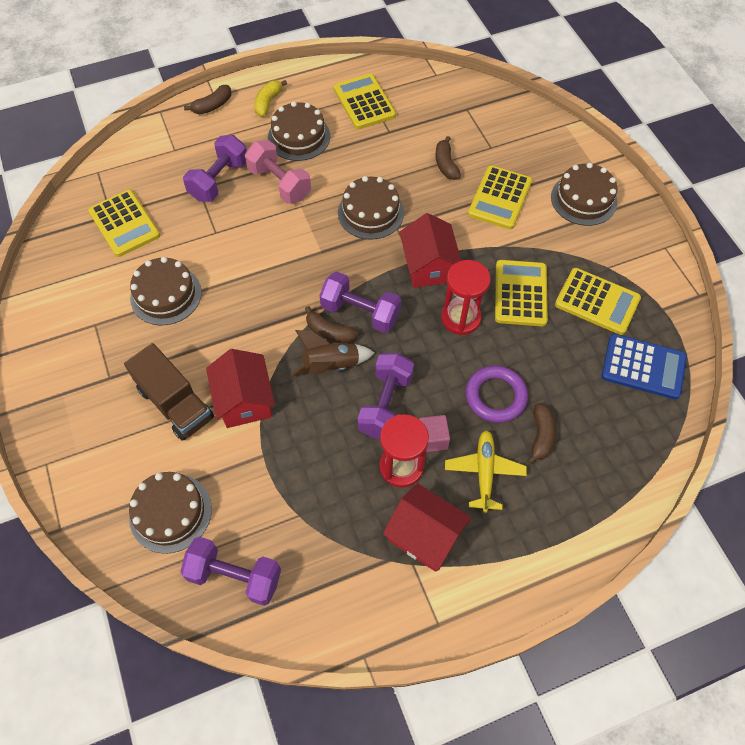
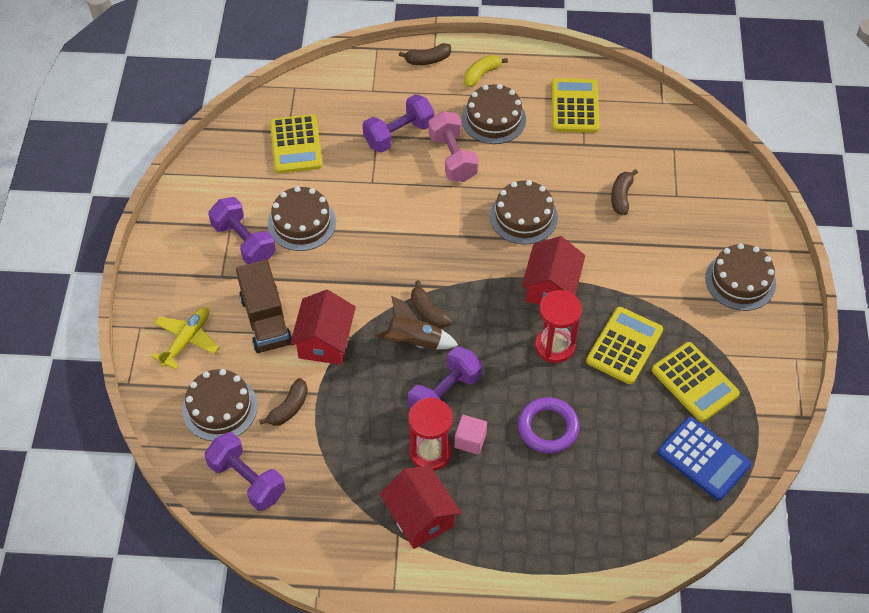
camera: 25 degrees right, 5 degrees down
purple dumbbell [320,272,402,333] -> purple dumbbell moved to [208,197,276,264]
yellow plane [445,430,527,513] -> yellow plane moved to [151,307,220,370]
yellow calculator [468,165,532,229] -> none
brown banana [527,403,556,464] -> brown banana moved to [259,378,308,426]

